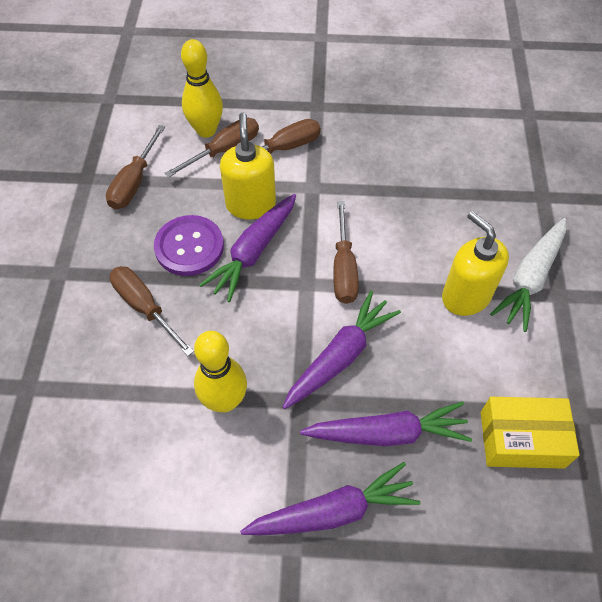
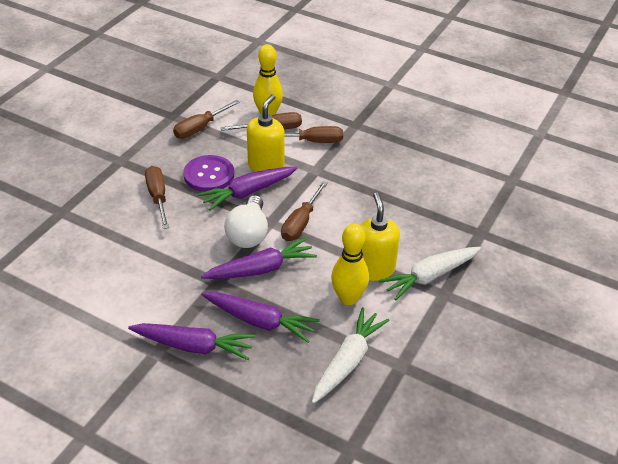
camera: 25 degrees right, 15 degrees down
yellow bowling pin [194,331,247,413] -> yellow bowling pin moved to [331,224,369,305]
yellow box [481,397,580,469] -> white carrot [312,307,390,404]
none -> white light bulb [224,195,268,248]

